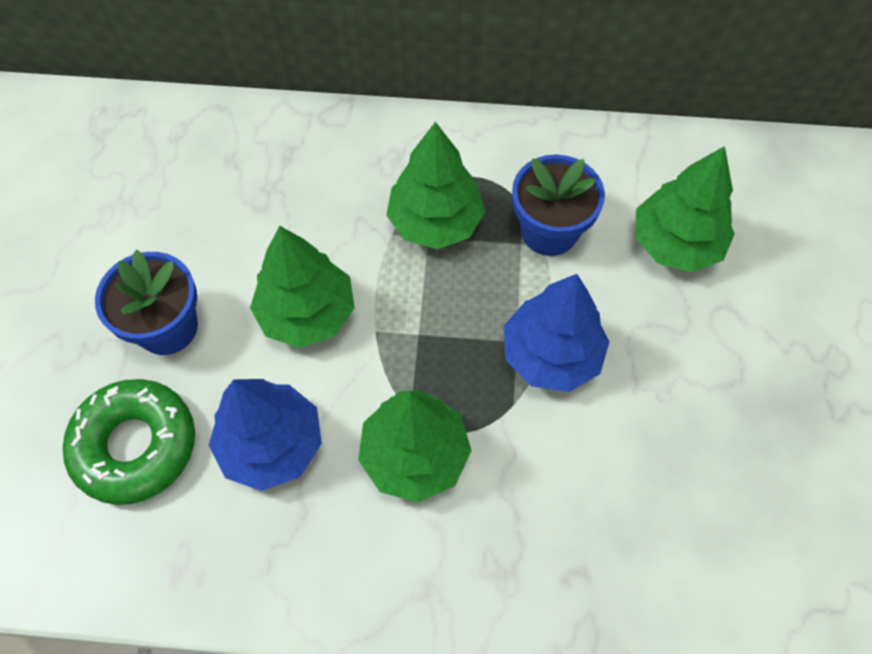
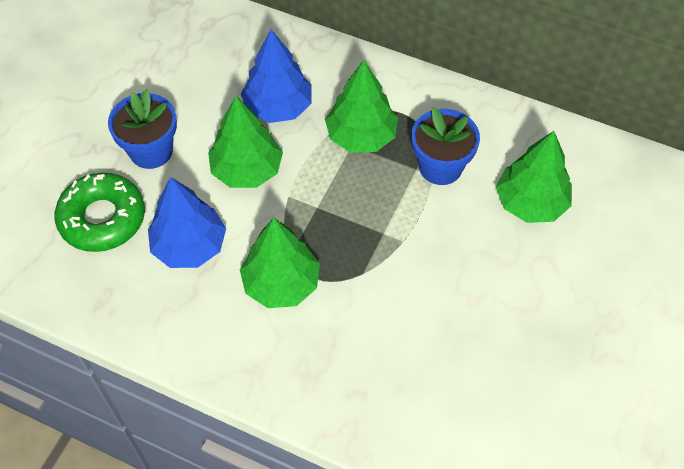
camera: 20 degrees right, 5 degrees down
blue tree [504,274,610,392] -> blue tree moved to [241,29,312,123]

